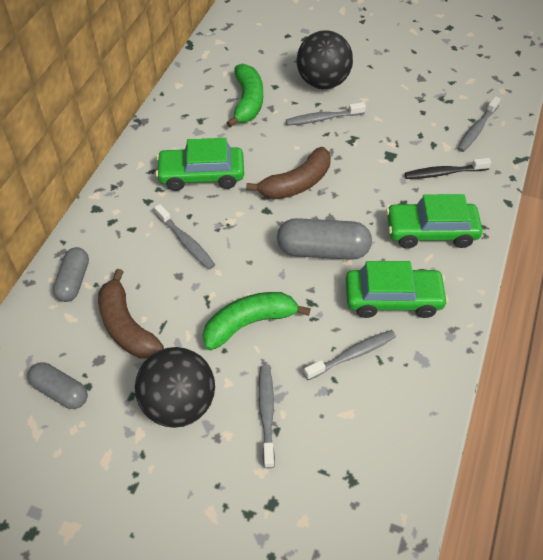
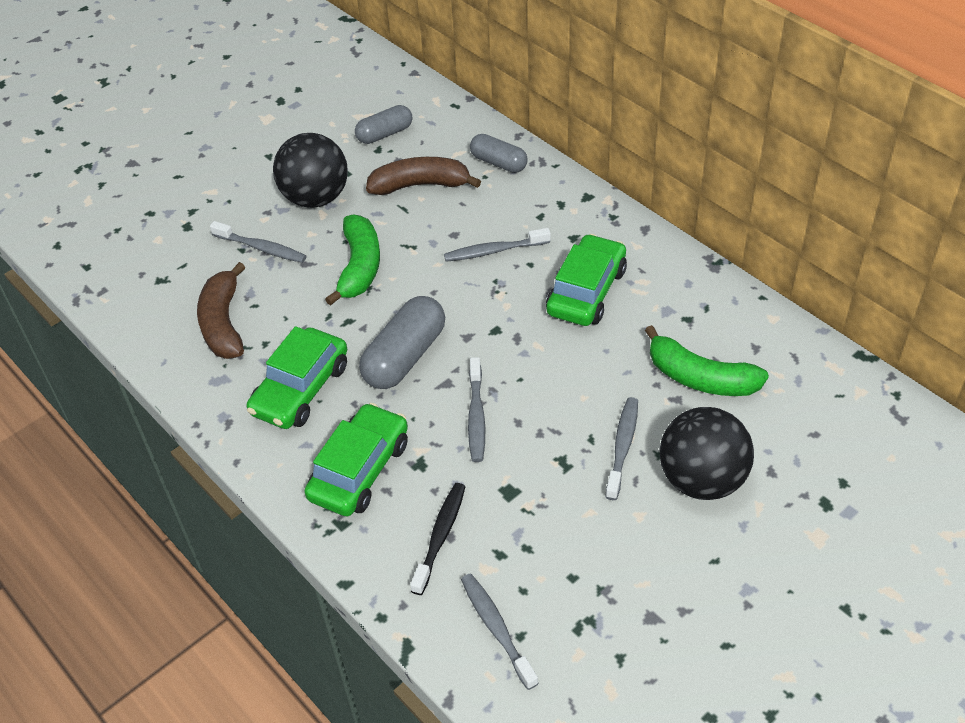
camera: 120 degrees right, 5 degrees down
brown banana [246,147,331,199] -> brown banana moved to [197,262,246,359]
grey toothbrush [304,330,396,380] -> grey toothbrush moved to [468,357,485,462]

